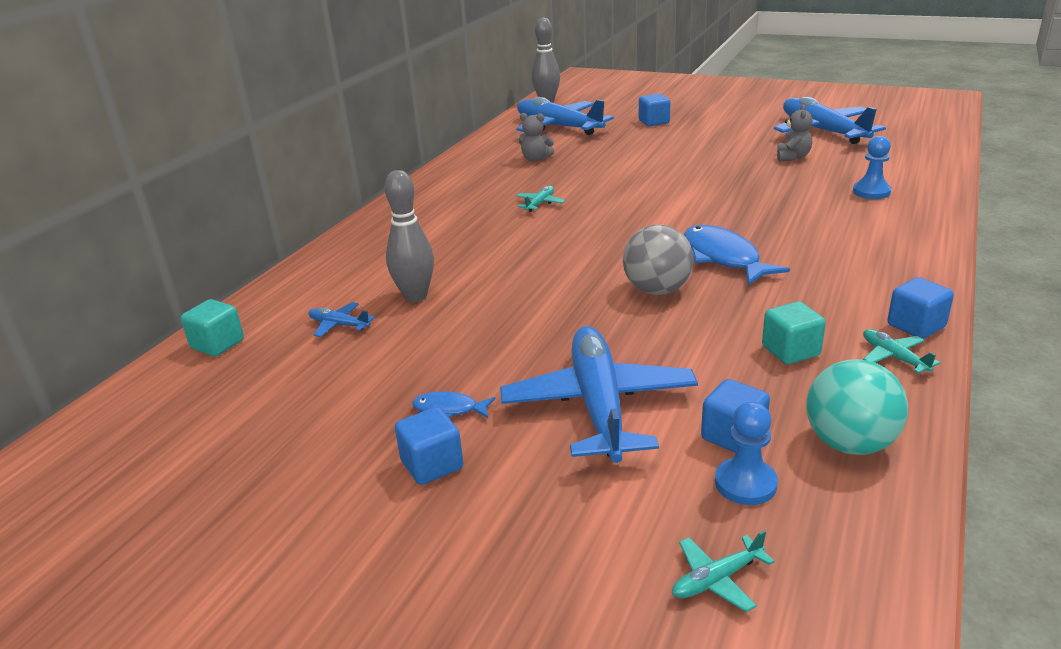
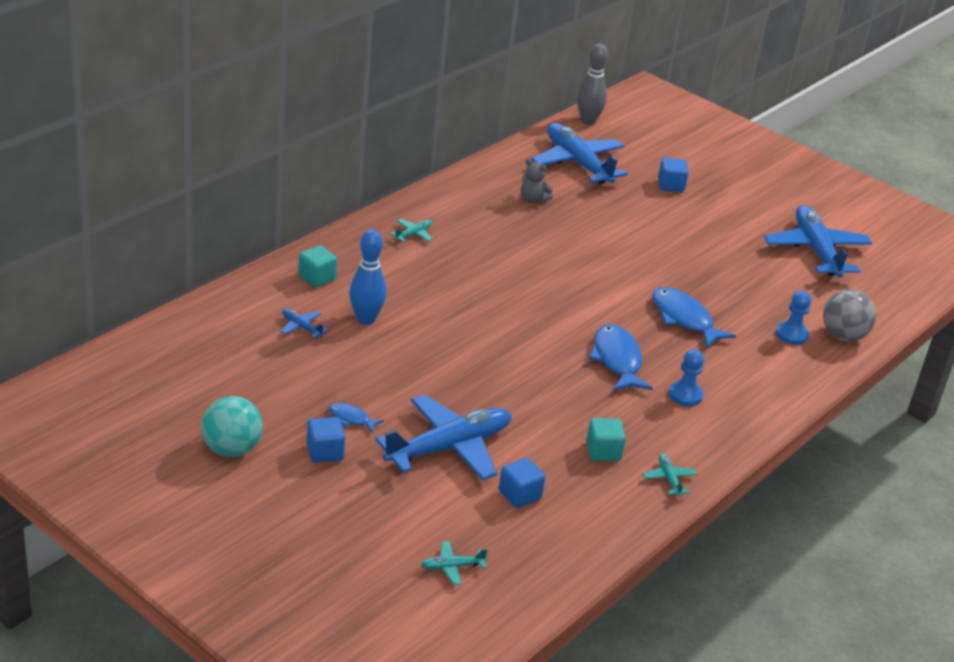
camera: 10 degrees right, 5 degrees up
turquoise cube [181,299,244,356] -> turquoise cube moved to [298,245,337,288]
grey bowling pin [385,170,434,302] -> blue bowling pin [349,229,386,325]
blue plane [500,326,698,463] -> blue plane turned 45 degrees clockwise [375,395,512,481]
turquoise plane [516,186,565,212] -> turquoise plane moved to [390,219,433,242]
grey ball [623,224,694,295] -> grey ball moved to [823,289,876,341]
blue pawn [715,401,778,505] -> blue pawn moved to [668,349,704,406]
grey teddy bear [777,104,813,161] -> none
turquoise ball [806,359,908,455] -> turquoise ball moved to [201,396,263,457]
blue cube [887,277,954,339] -> none
none -> blue fish [652,287,736,348]

